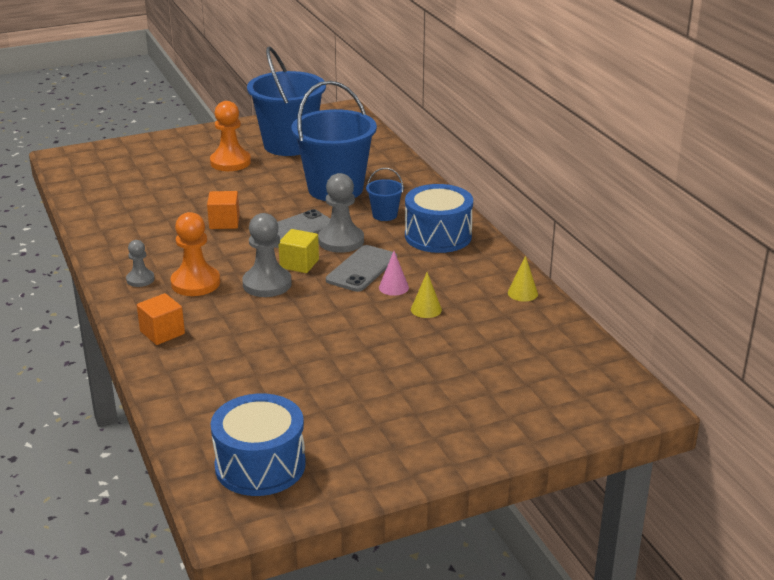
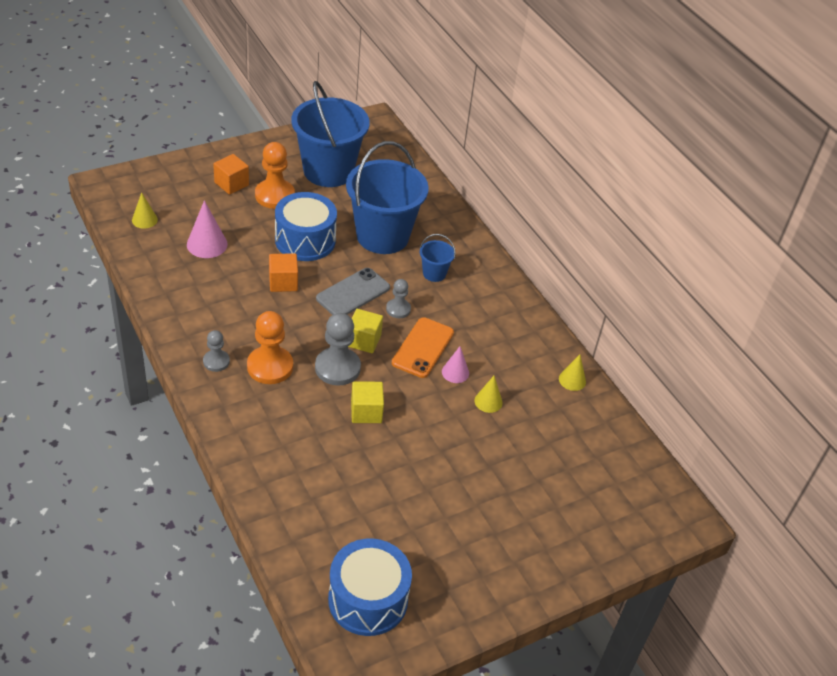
camera: 10 degrees left, 15 degrees up
orange cube [137,293,185,345] -> orange cube moved to [213,154,249,195]
grey pawn [318,173,364,253] -> grey pawn [386,279,411,318], size x0.57
grey phone [326,245,397,292] -> orange phone [392,317,454,378]
blue drum [405,184,473,253] -> blue drum moved to [275,192,337,261]
none -> yellow cone [132,192,158,229]
none -> pink cone [187,200,228,258]
none -> yellow cube [351,381,384,423]

